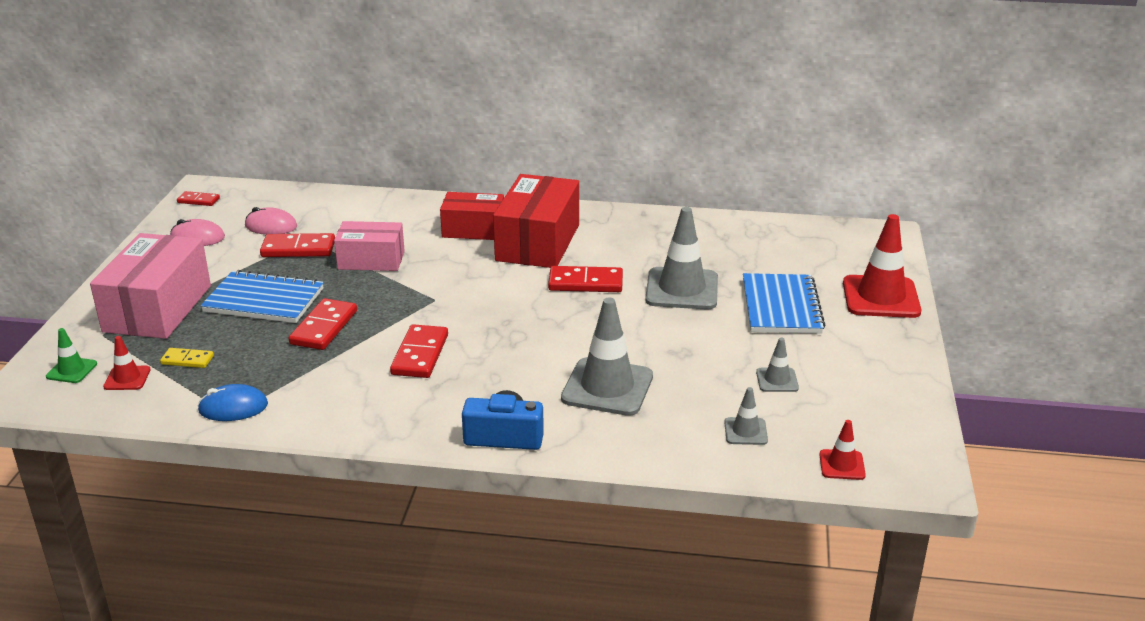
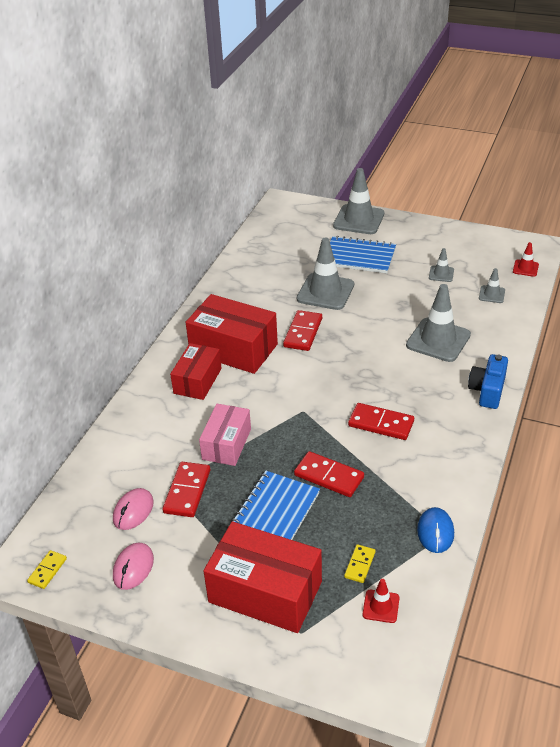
camera: 75 degrees left, 10 degrees up
green traffic cone [46,328,97,383] -> none
pink box [90,233,211,339] -> red box [203,521,322,633]
red domino [177,191,220,206] -> yellow domino [27,550,67,589]
red traffic cone [843,214,922,318] -> grey traffic cone [333,168,384,234]

